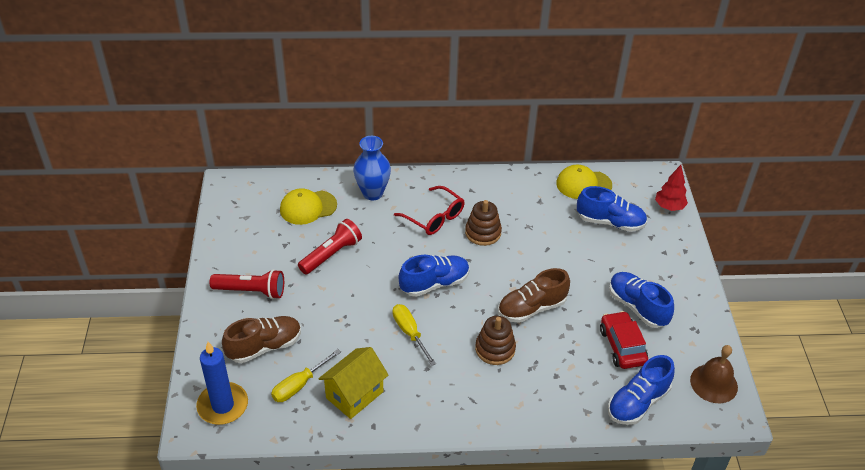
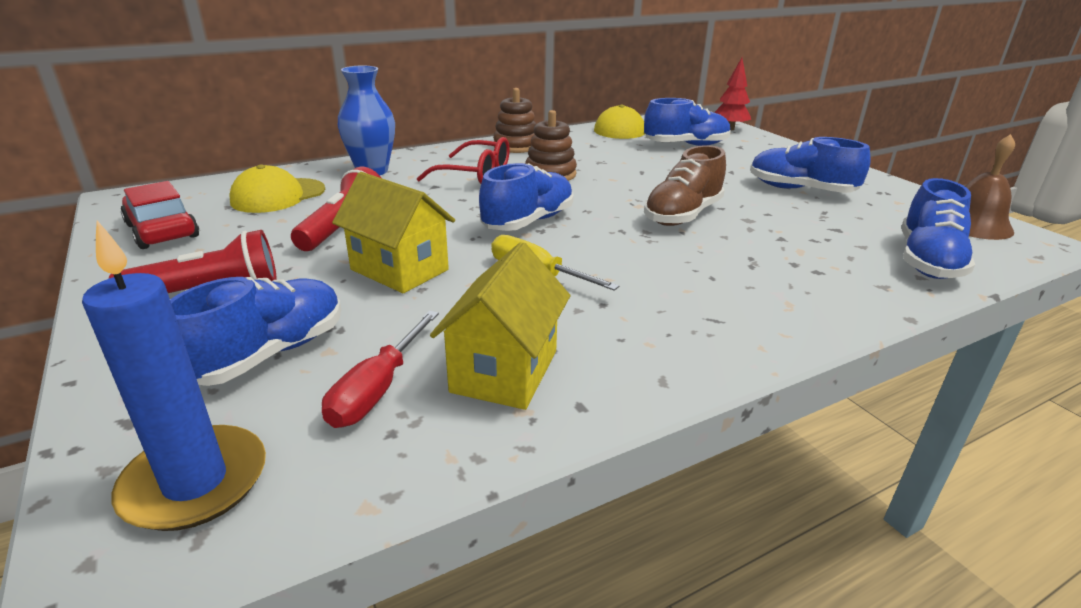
camera: 25 degrees left, 15 degrees down
brown shoe [222,316,301,363] -> blue shoe [170,277,341,386]
yellow screwdriver [271,349,341,402] -> red screwdriver [322,311,439,428]
brown stacking toy [475,316,516,365] -> brown stacking toy moved to [493,88,536,153]
red car [600,311,648,369] -> red car moved to [121,181,199,249]
none -> yellow house [332,172,455,293]

